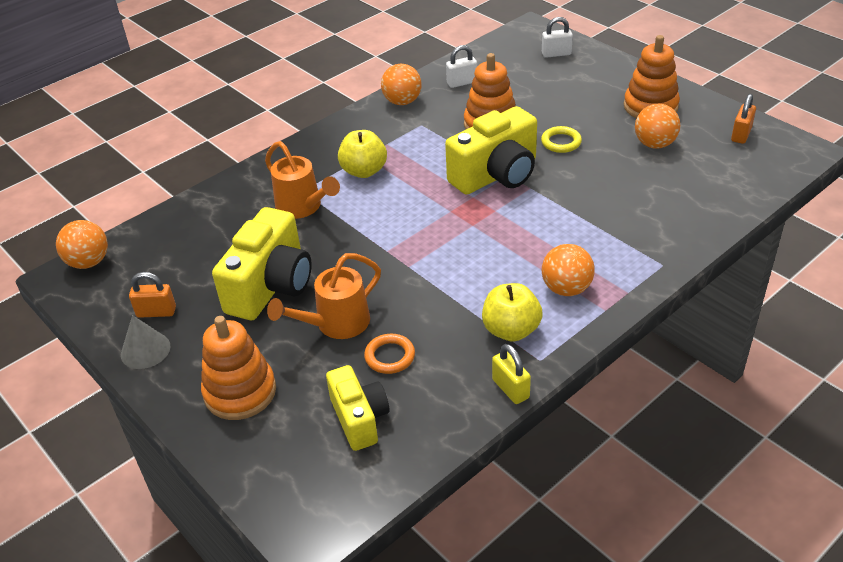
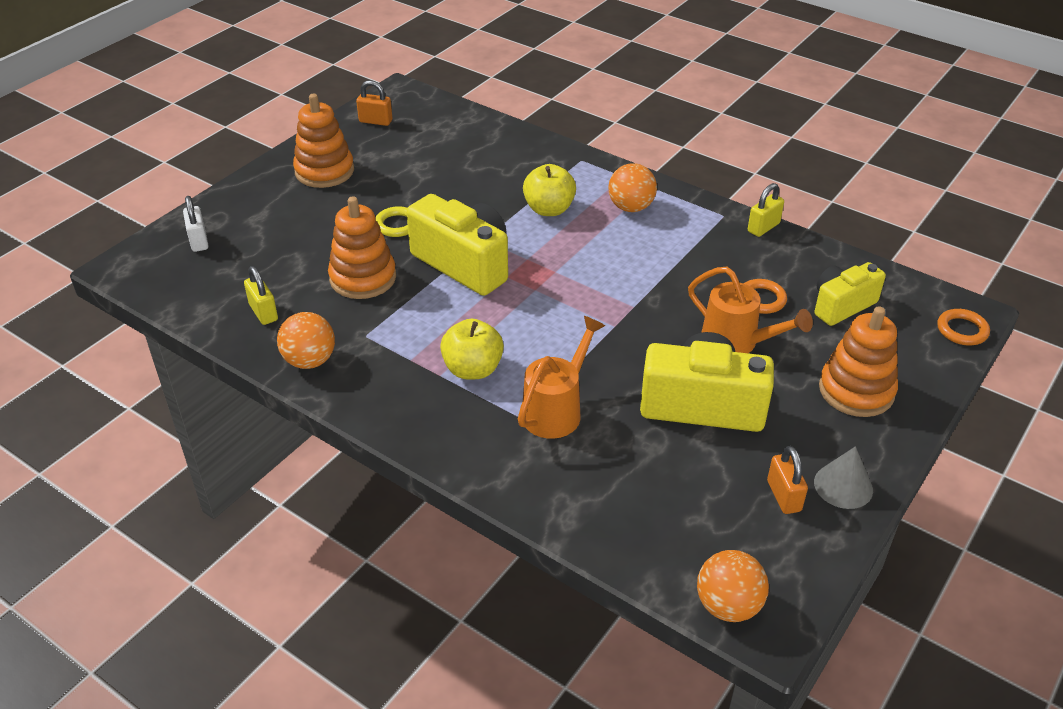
camera: 105 degrees left, 0 degrees up
white padlock [446,45,477,88] -> yellow padlock [244,266,278,325]
yellow apple [482,283,543,342] -> yellow apple moved to [523,164,576,216]
orange ball [635,104,681,148] -> none
none -> orange ring [937,309,990,345]

